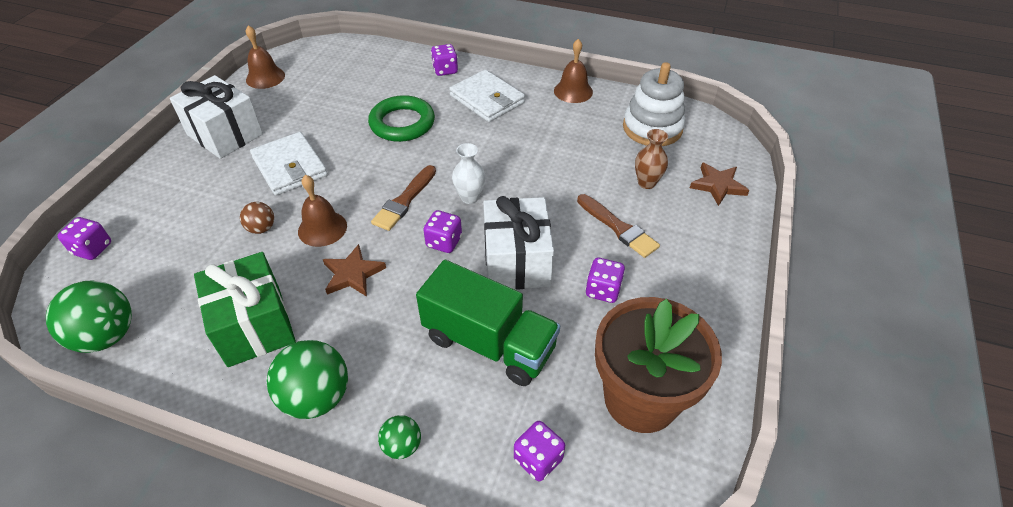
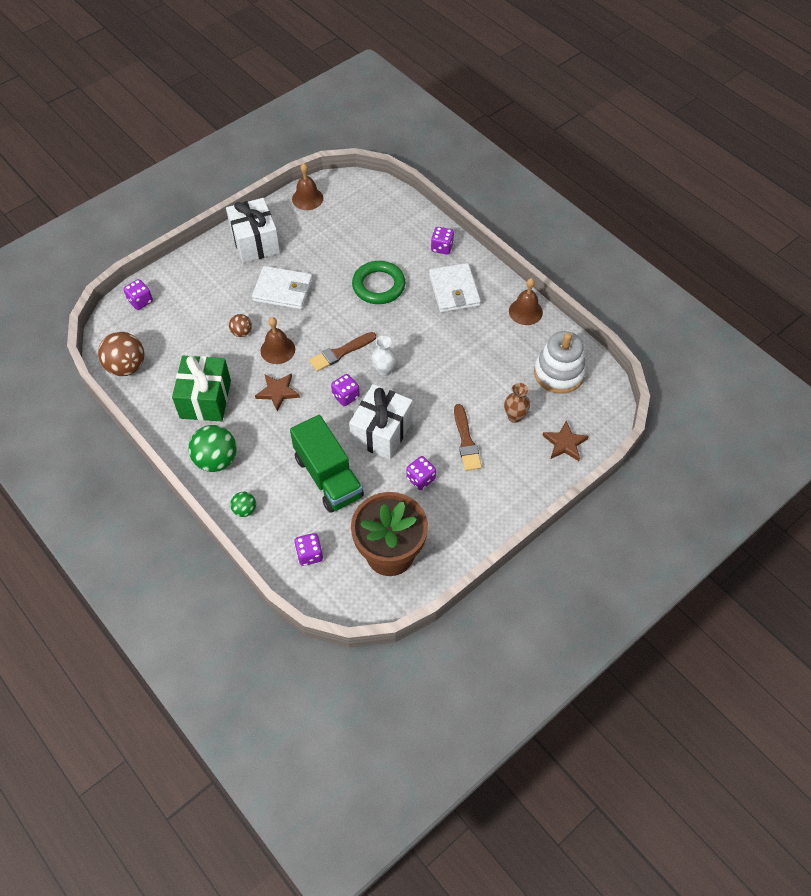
camera: 30 degrees right, 10 degrees up
green ball [46,280,132,353] -> brown ball [98,332,145,376]
white wallet [250,132,328,196] -> white wallet turned 75 degrees counterclockwise [252,266,313,310]

